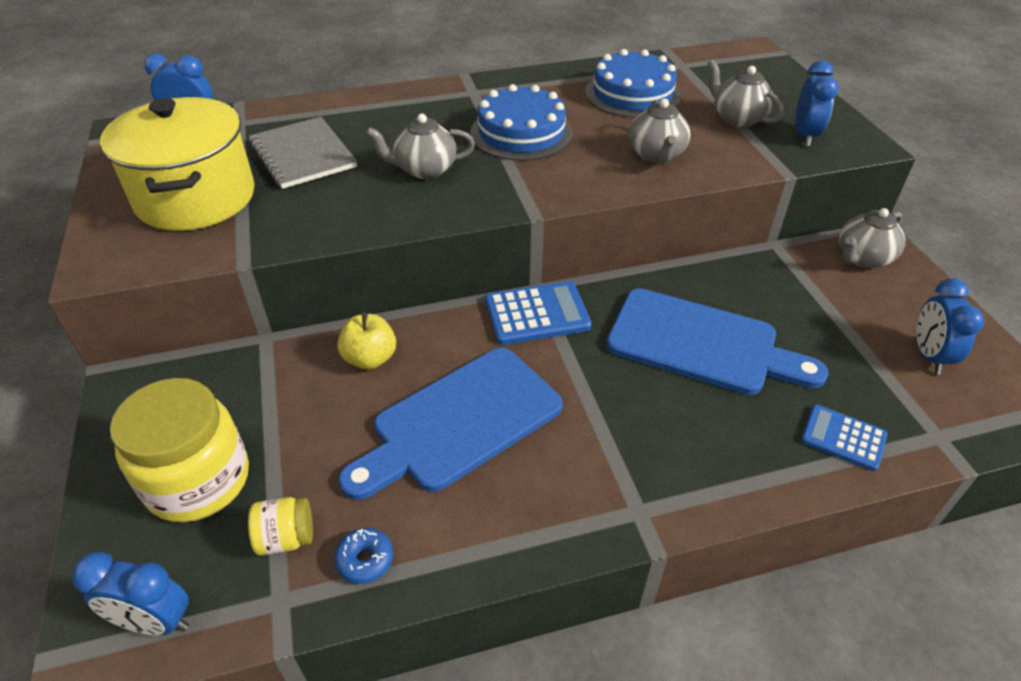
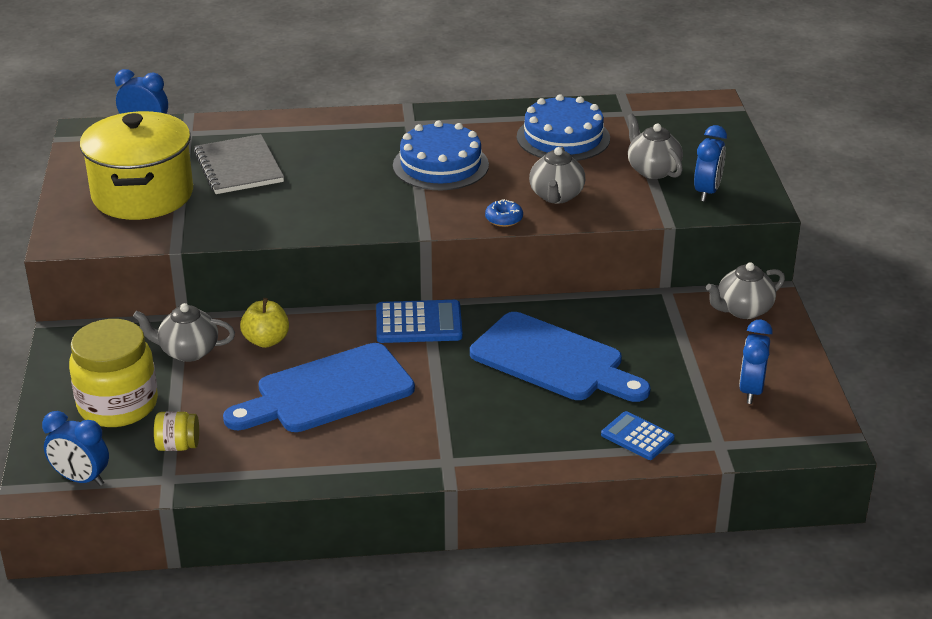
camera: 10 degrees right, 10 degrees down
blue donut [334,528,394,584] -> blue donut moved to [485,199,523,227]
grey teapot [366,114,475,179] -> grey teapot moved to [133,303,235,362]

